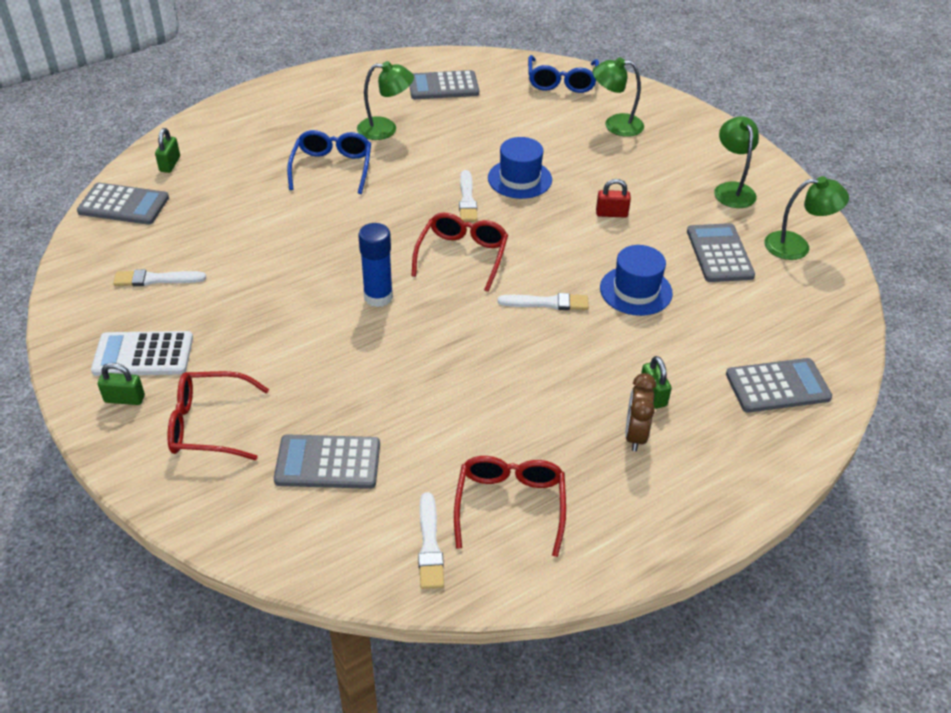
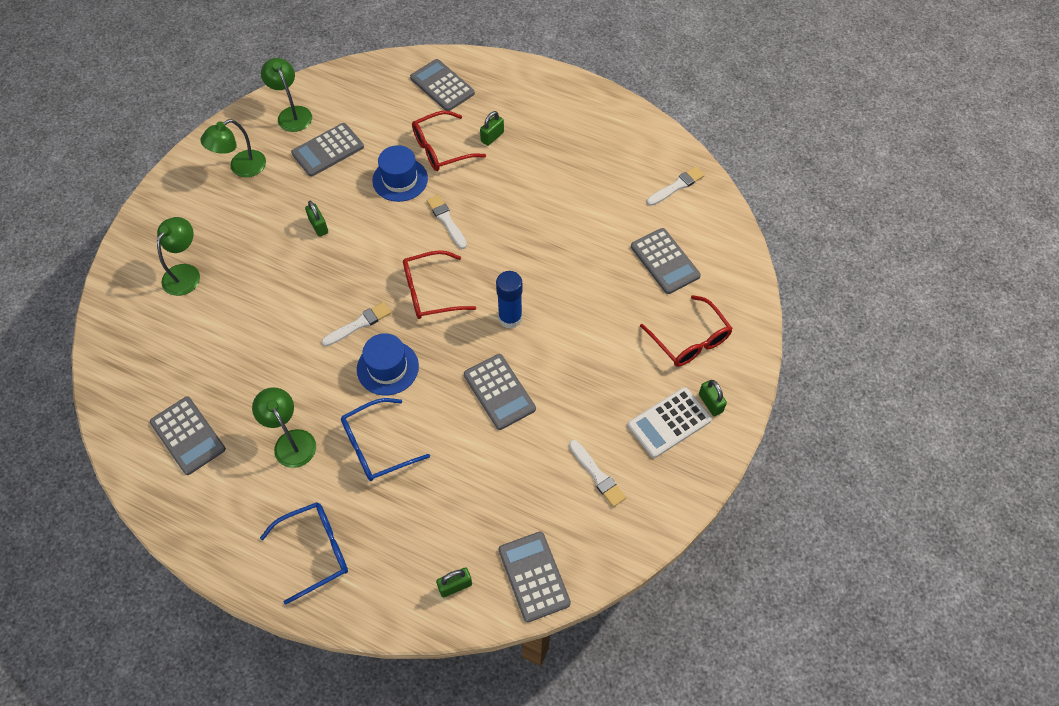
camera: 120 degrees left, 15 degrees up
white calculator [91,331,193,376] -> white calculator turned 90 degrees clockwise [627,387,712,458]
red glasses [454,456,566,557] -> red glasses moved to [412,111,486,171]
blue hat [488,137,552,199] -> blue hat moved to [357,333,419,395]
blue glasses [528,55,599,93] -> blue glasses moved to [260,502,348,605]
green lamp [593,57,644,137] -> green lamp turned 135 degrees counterclockwise [157,217,200,296]
red padlock [596,179,631,217] -> green padlock [305,201,328,237]
brown clock [625,373,656,452] -> none
none -> grey calculator [464,354,536,430]

